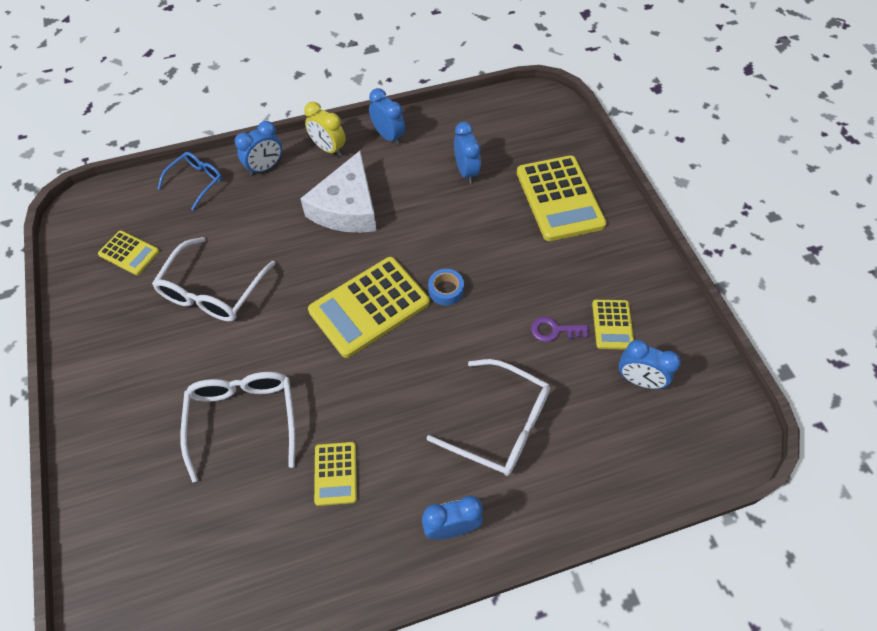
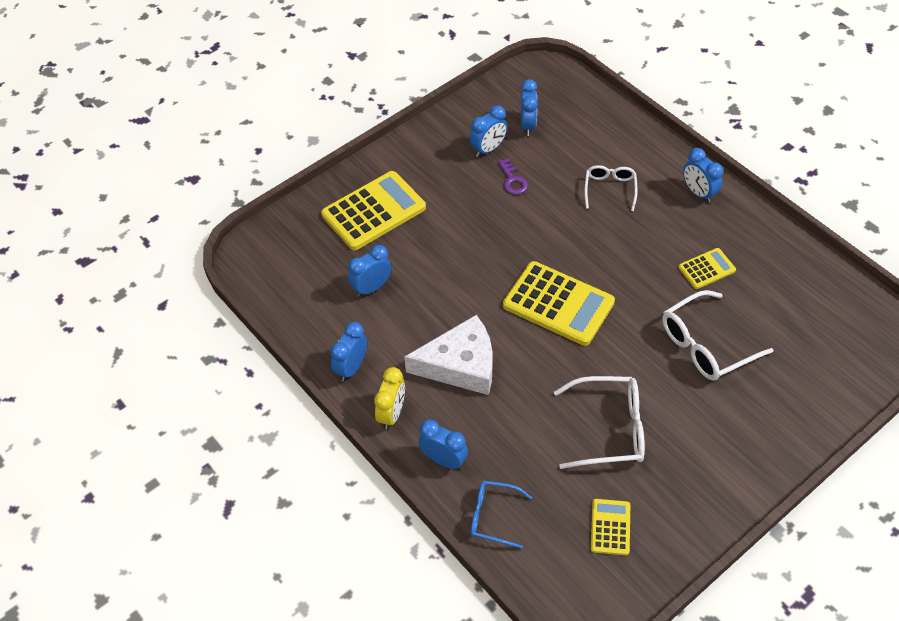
camera: 110 degrees left, 5 degrees down
white glasses [426,359,550,476] -> white glasses [584,165,637,211], size x0.62
blue tape [428,269,464,306] -> none
yellow calculator [592,300,634,350] -> blue clock [469,106,507,157]

